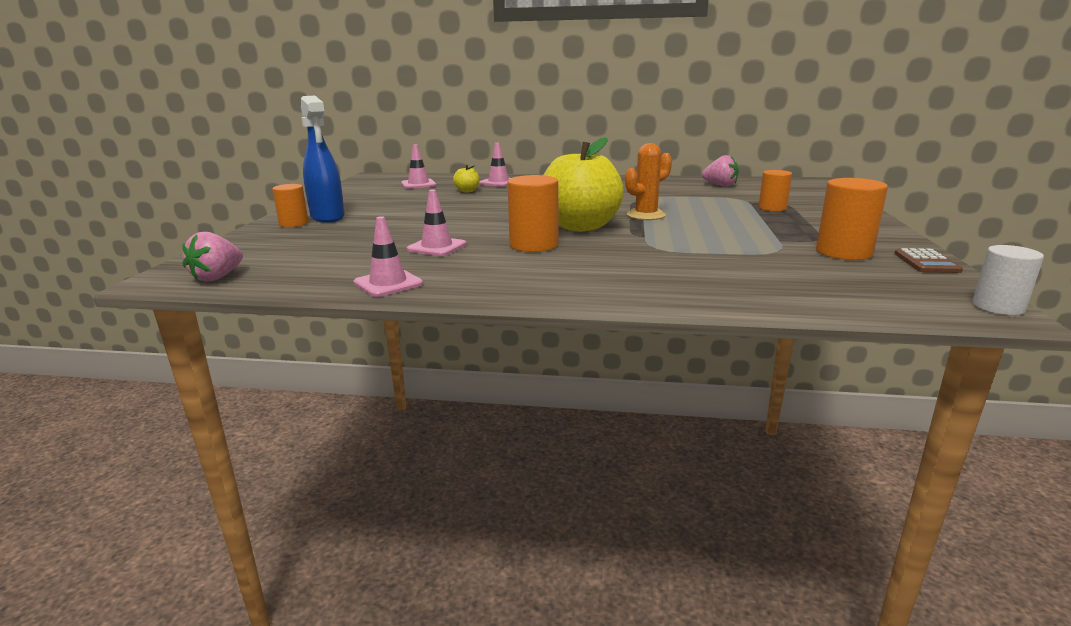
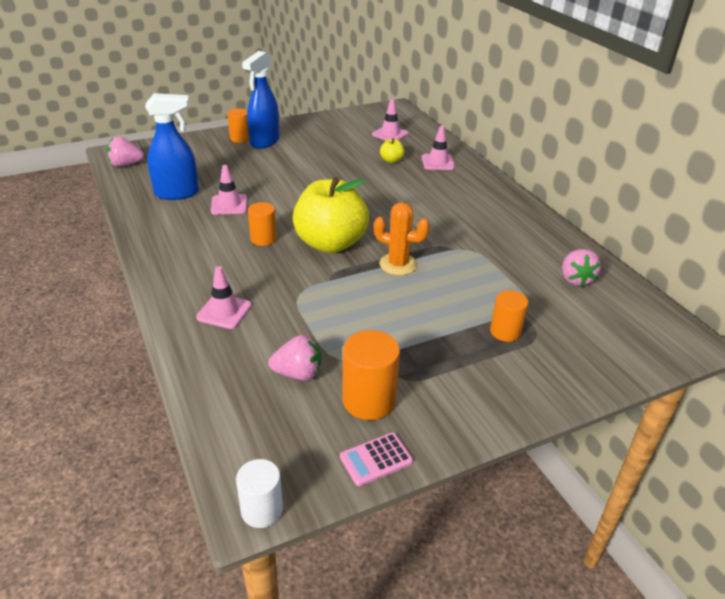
camera: 55 degrees right, 15 degrees up
pink traffic cone [354,216,423,297] -> pink traffic cone moved to [196,266,252,329]
orange cylinder [507,175,558,252] -> orange cylinder [248,202,277,246], size x0.66
brown calculator [894,248,963,273] -> pink calculator [340,433,413,486]
none -> blue spray bottle [145,93,199,200]
none -> pink strawberry [268,335,321,380]

